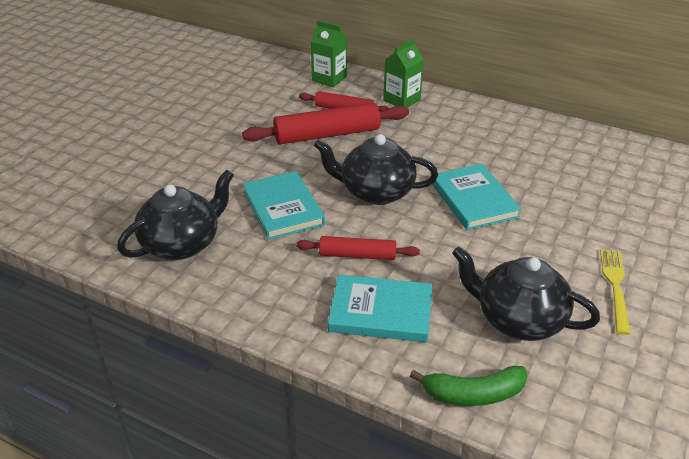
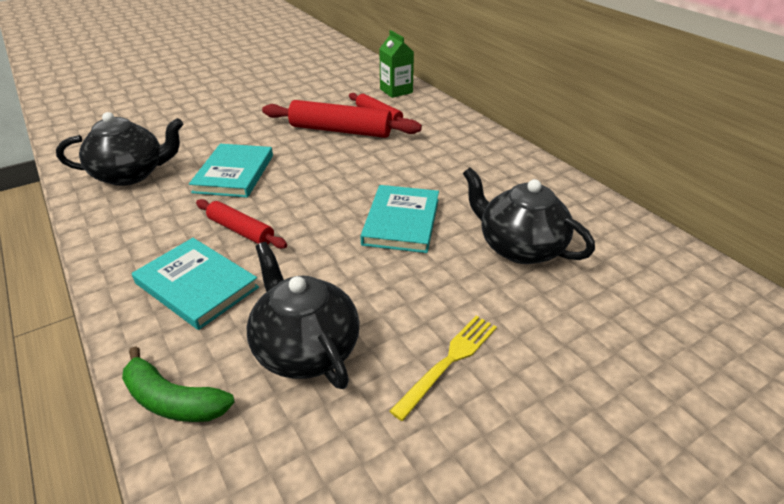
camera: 30 degrees right, 0 degrees up
black teapot [314,134,438,205] -> black teapot moved to [463,167,595,264]
green carton [383,39,424,108] -> none

